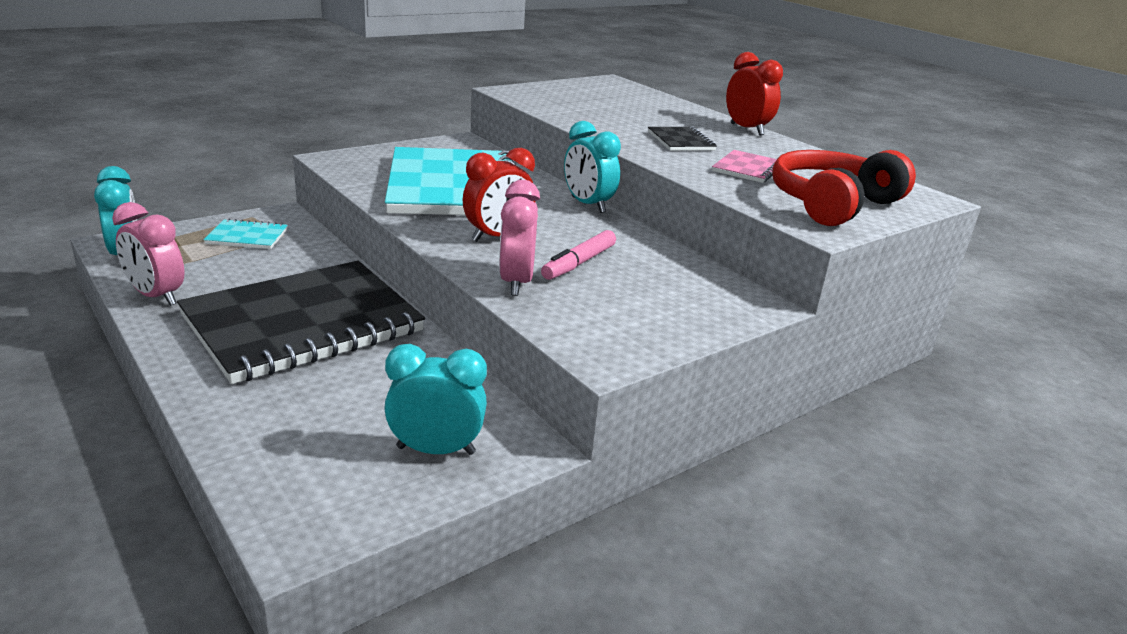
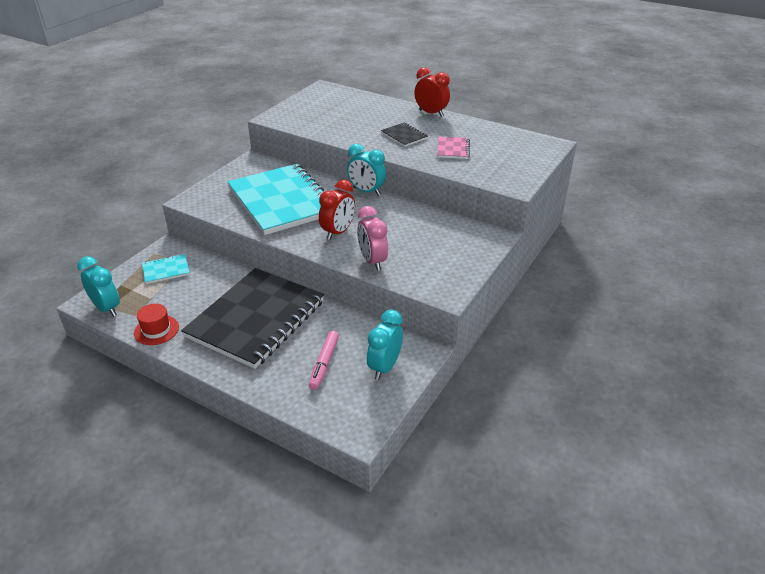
camera: 20 degrees left, 10 degrees up
pink clock [112,202,185,306] -> red hat [134,303,179,345]
turquoise clock [384,344,487,455] -> turquoise clock turned 45 degrees counterclockwise [367,310,403,380]
pink marker [541,230,616,280] -> pink marker moved to [309,331,339,390]
red headphones [772,150,916,226] -> none

